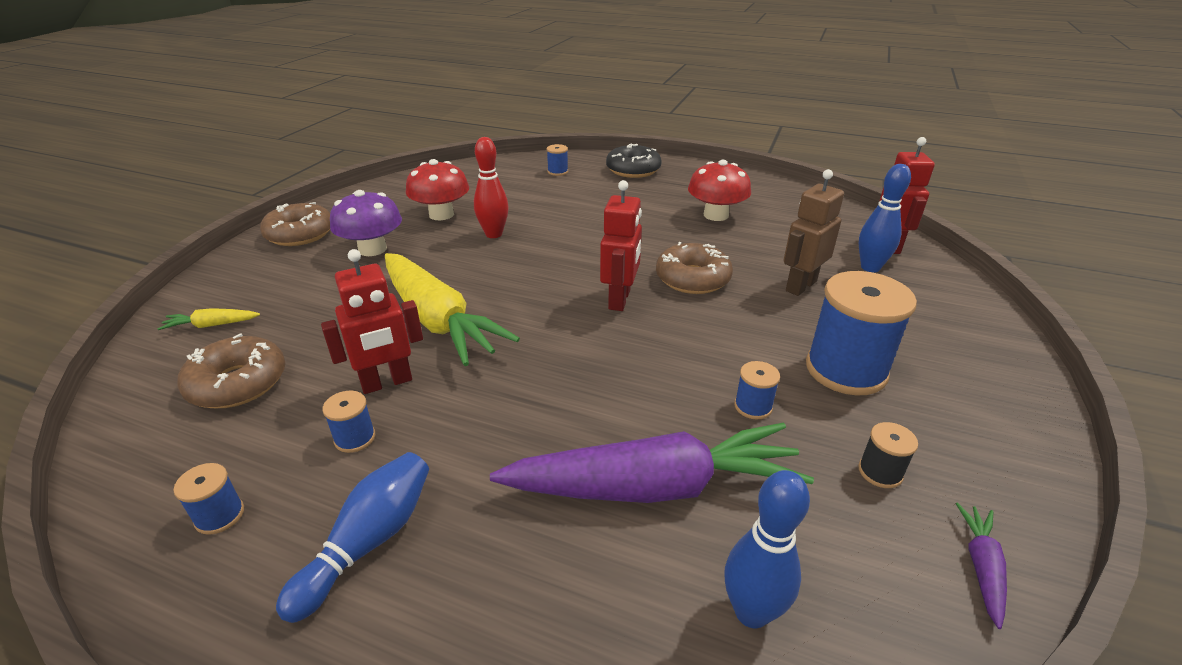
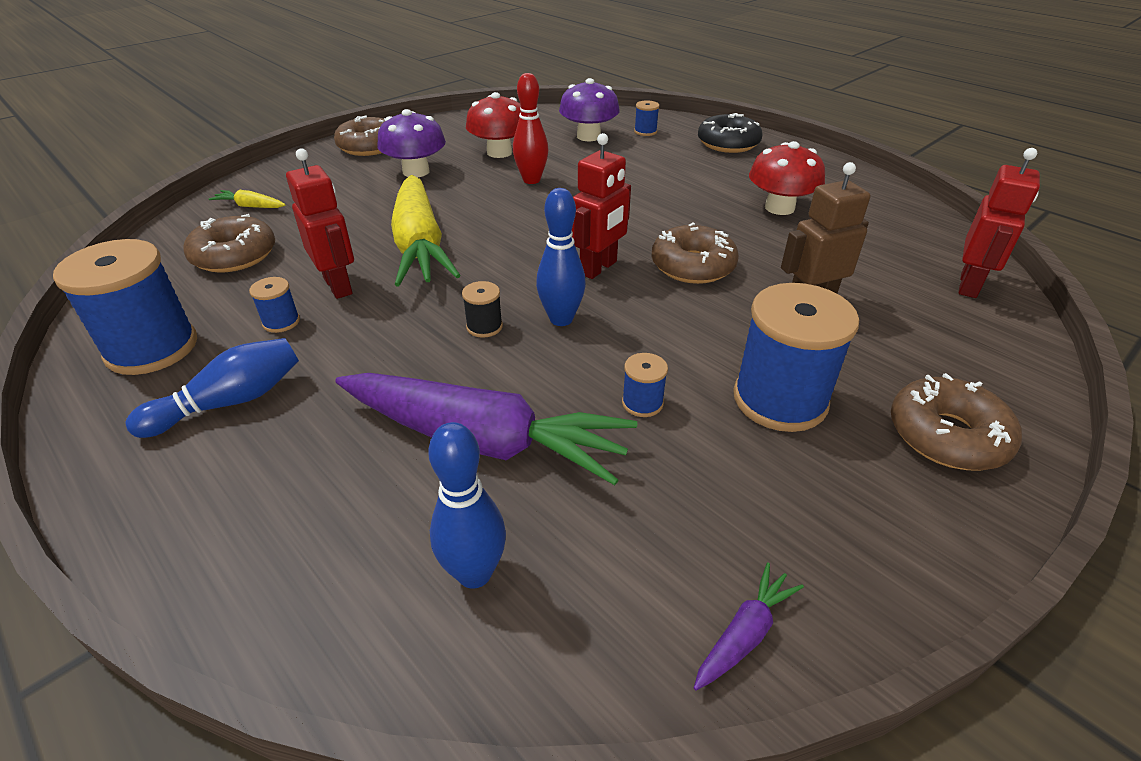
camera: 25 degrees right, 5 degrees up
blue spool [173,463,244,535] -> blue spool [53,239,197,375], size x2.25
red robot [321,249,423,394] -> red robot turned 120 degrees counterclockwise [286,148,354,299]
black spool [858,422,918,488] -> black spool moved to [462,281,503,338]
blue bowling pin [859,164,911,272] -> blue bowling pin moved to [536,188,586,326]
none -> purple mushroom [559,78,620,141]
none -> brown donut [891,373,1022,471]

